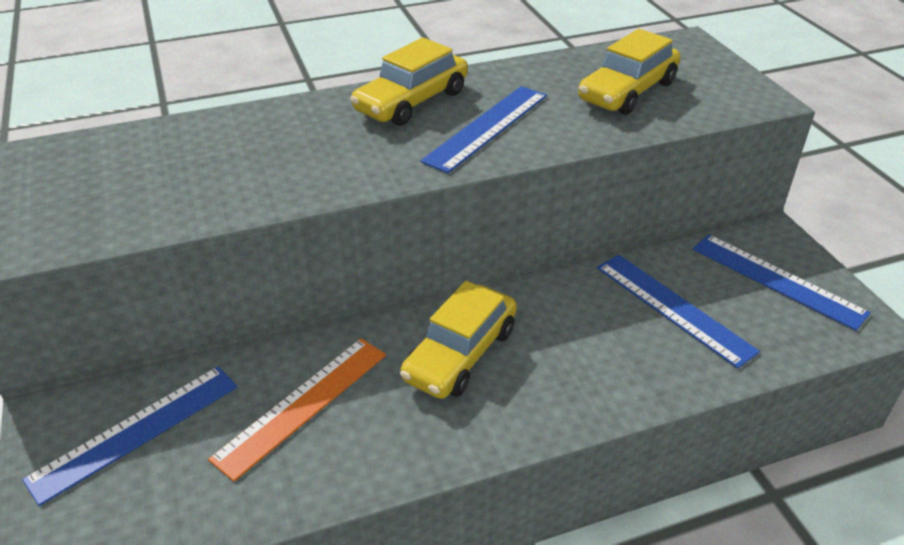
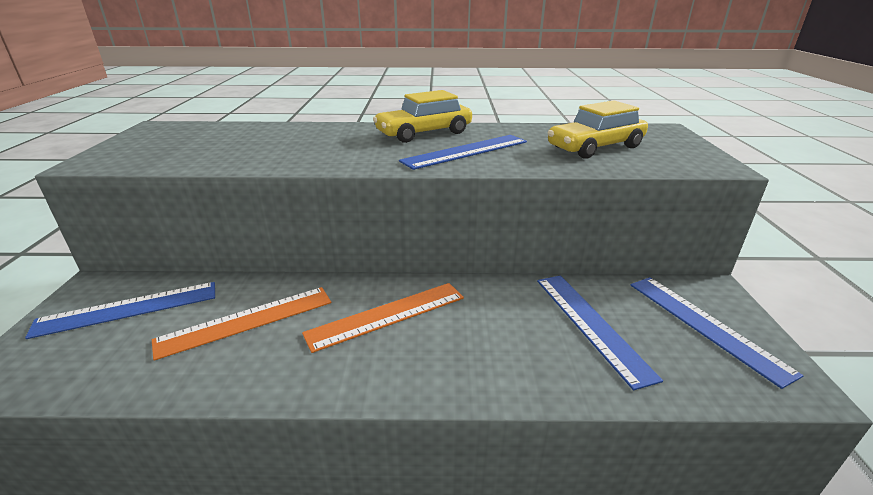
camera: 20 degrees right, 10 degrees down
yellow car [400,281,517,399] -> orange ruler [302,283,464,353]

